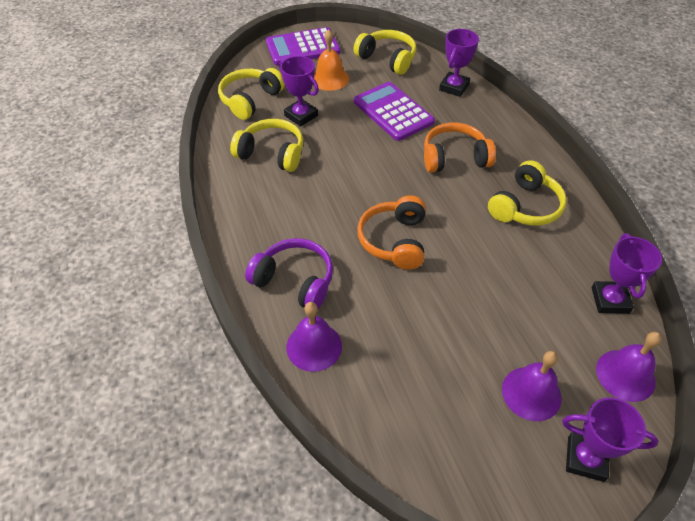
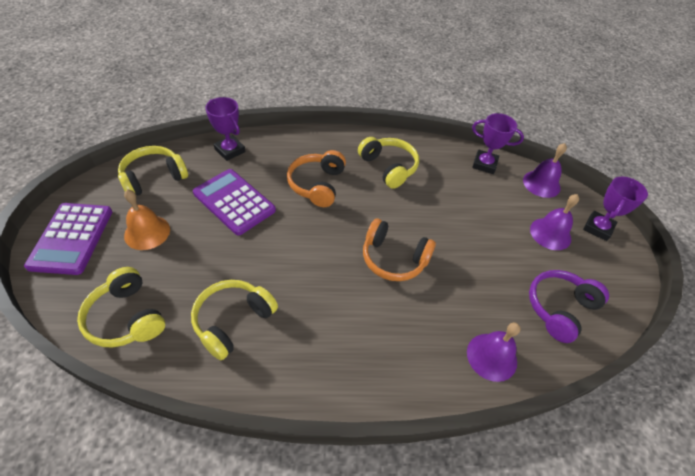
camera: 75 degrees left, 0 degrees up
purple headphones [245,238,333,309] -> purple headphones moved to [529,270,609,343]
purple trophy [279,56,319,127] -> none
purple calculator [354,82,435,141] -> purple calculator turned 60 degrees clockwise [193,169,276,236]

